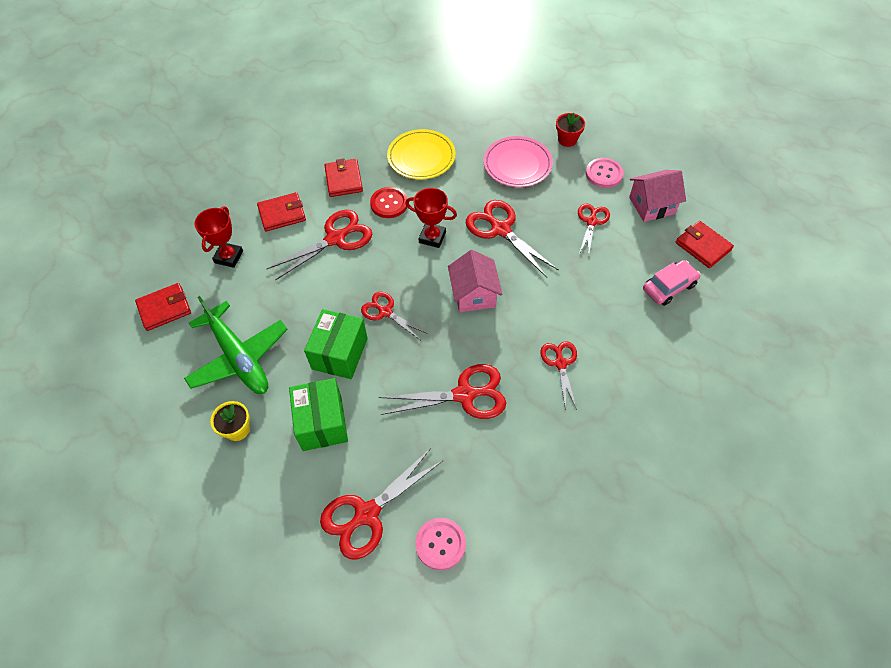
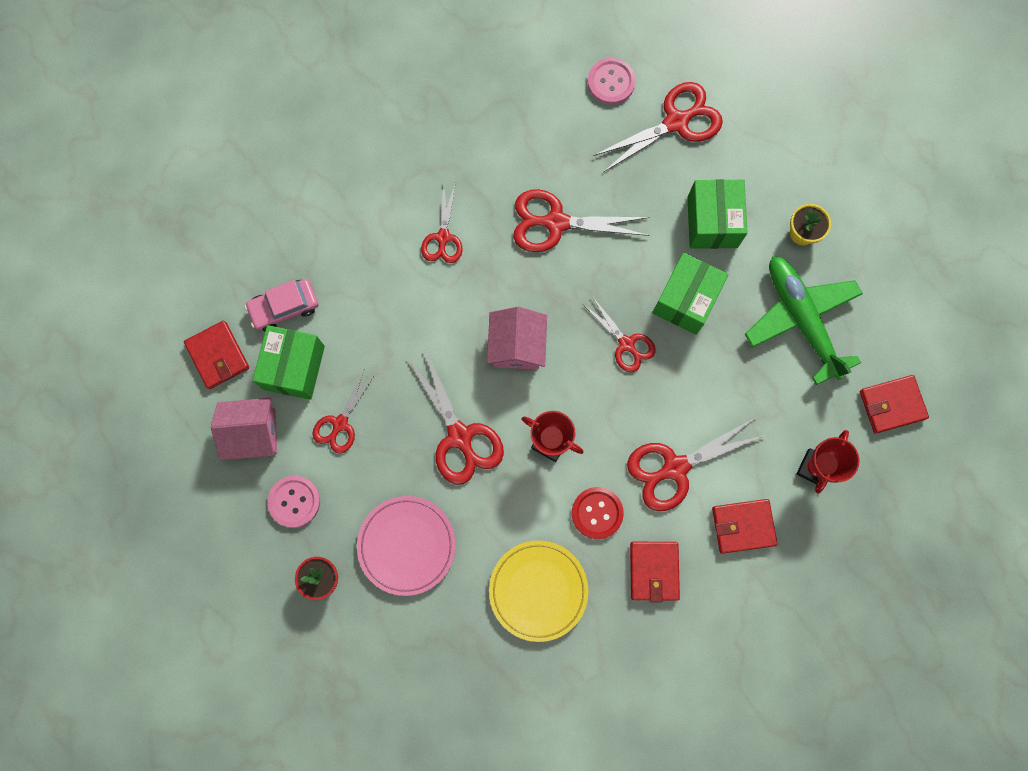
camera: 170 degrees left, 20 degrees up
none -> green box [253,325,325,400]

